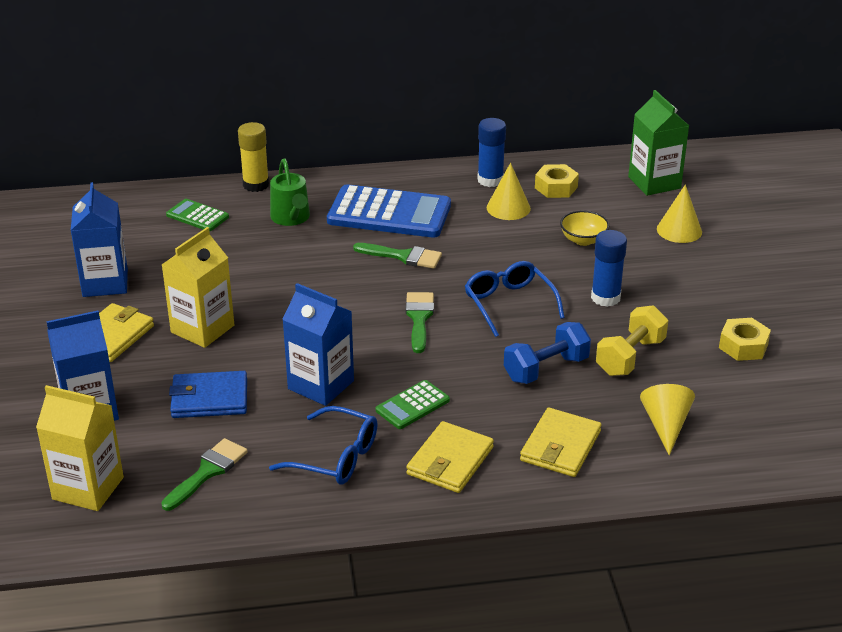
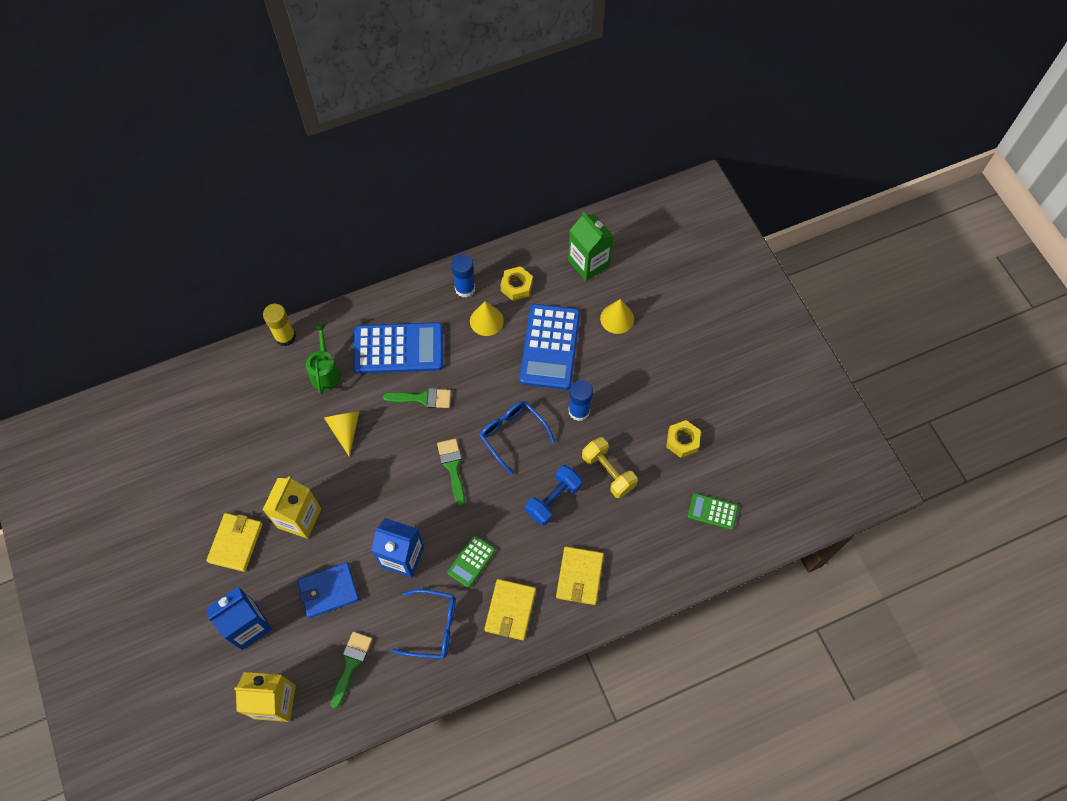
camera: 15 degrees left, 30 degrees up
blue carton [71,182,128,297] -> none
green calculator [166,199,229,231] -> green calculator moved to [687,493,738,530]
green watering can [270,159,310,226] -> green watering can turned 150 degrees counterclockwise [306,323,341,394]
yellow bowl [560,210,609,246] -> blue calculator [520,304,580,390]
yellow dumbbell [596,305,668,376] -> yellow dumbbell turned 60 degrees counterclockwise [582,437,638,498]
yellow cone [640,384,695,455] -> yellow cone moved to [324,411,360,456]

